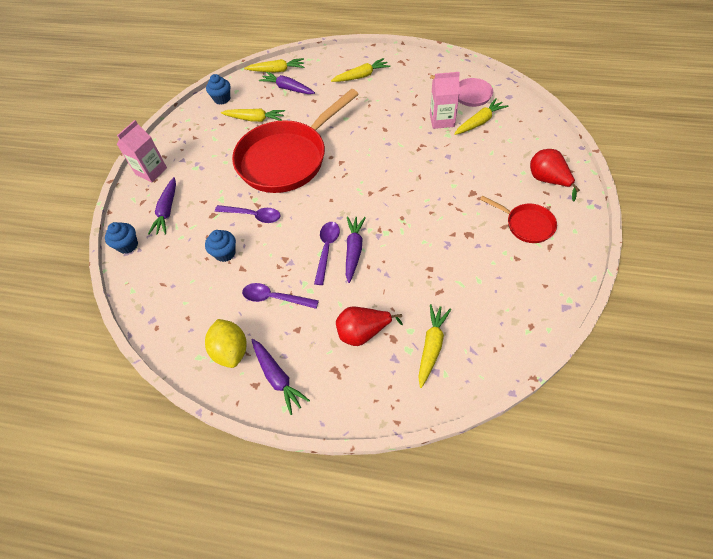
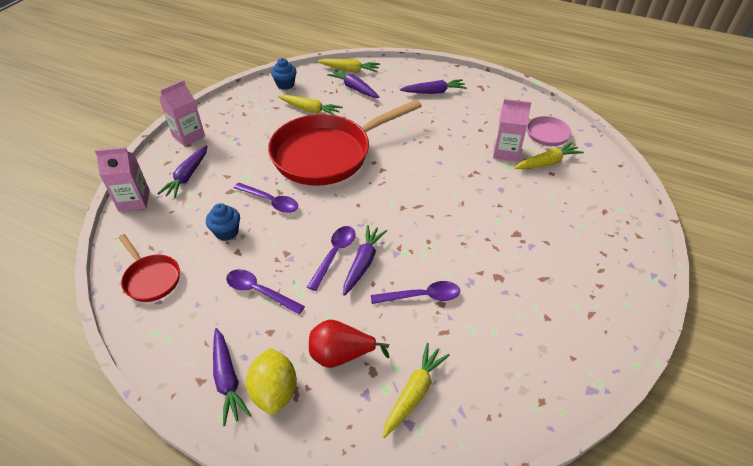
camera: 10 degrees right, 10 degrees down
blue cupcake [105,222,138,254] -> pink carton [95,147,150,212]
yellow lemon [205,319,247,368] -> yellow lemon moved to [246,348,297,414]
yellow carrot [331,58,390,82] -> purple carrot [400,79,467,94]
red pan [480,196,557,243] -> red pan moved to [119,234,180,302]
red pear [530,149,580,201] -> none
none -> purple spoon [371,281,460,304]

